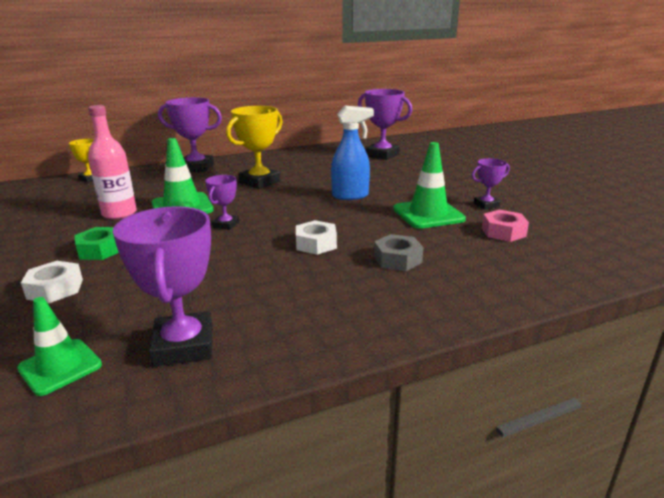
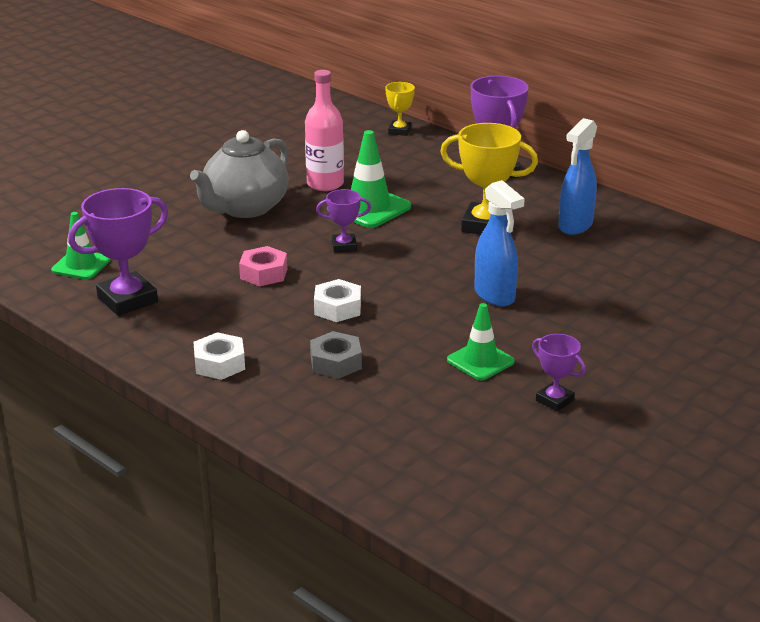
camera: 65 degrees right, 5 degrees up
white nut [21,261,83,303] -> white nut moved to [193,332,245,380]
green nut [74,227,119,260] -> grey teapot [190,130,289,218]
purple trophy [358,89,412,160] -> none
green traffic cone [393,142,466,229] -> green traffic cone [447,303,515,380], size x0.66
pink nut [482,210,529,242] -> pink nut moved to [239,246,288,286]
none -> blue spray bottle [558,118,597,235]

